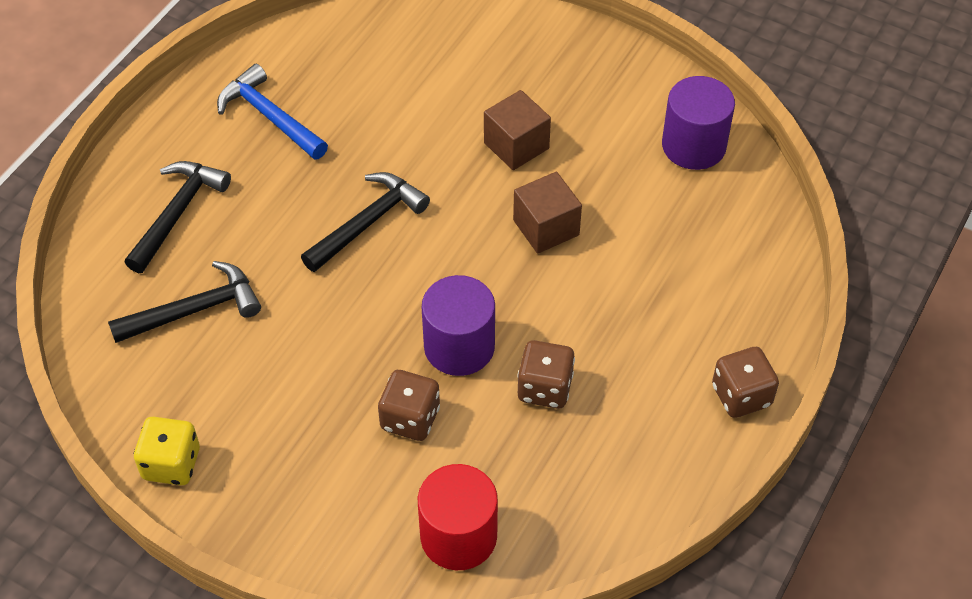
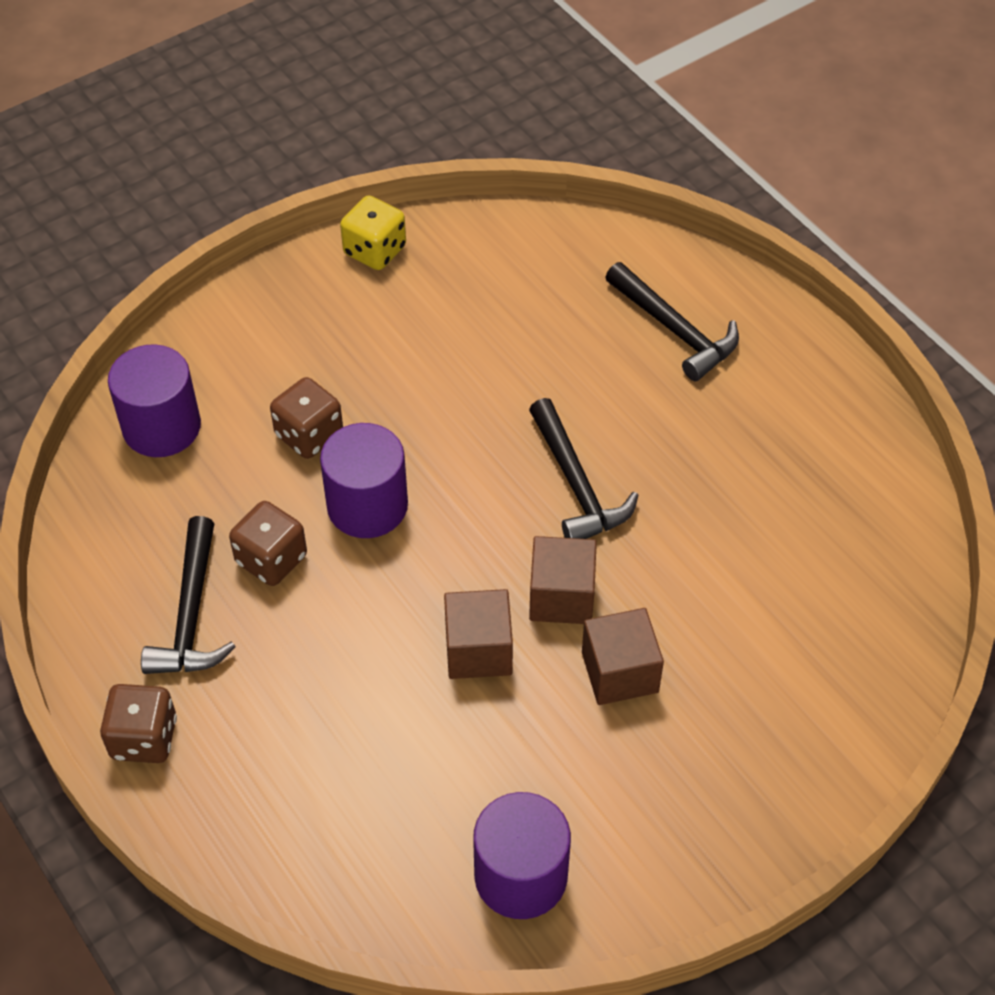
camera: 115 degrees right, 0 degrees up
black hammer [108,261,261,343] -> black hammer moved to [141,516,236,674]
blue hammer [217,64,328,160] -> none
red cylinder [418,464,498,570] -> purple cylinder [108,344,201,457]
none -> brown cube [529,536,597,624]

